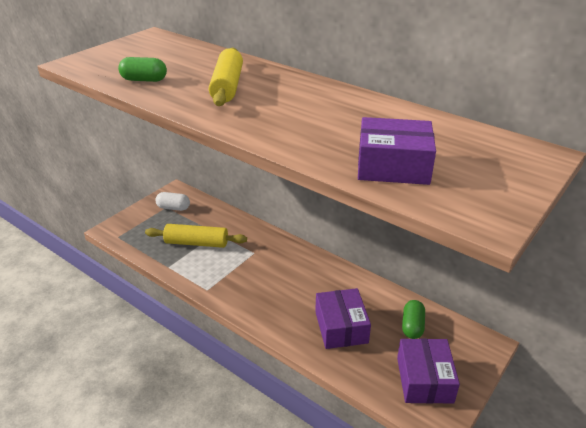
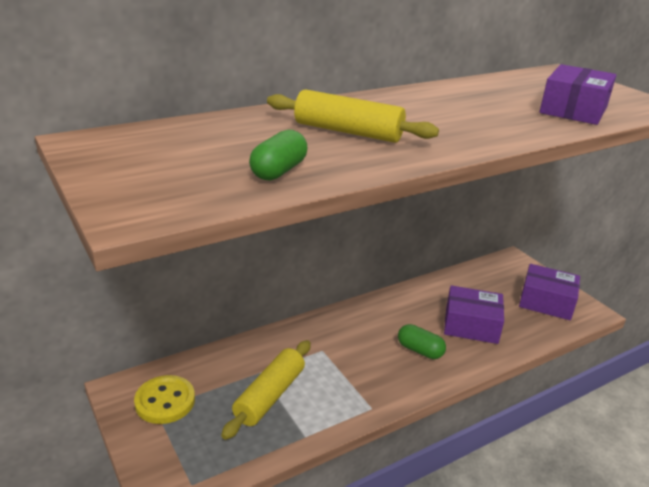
camera: 70 degrees left, 5 degrees down
white capsule [155,192,190,211] -> yellow button [134,375,195,424]
green capsule [402,300,425,339] -> green capsule moved to [398,324,446,359]

